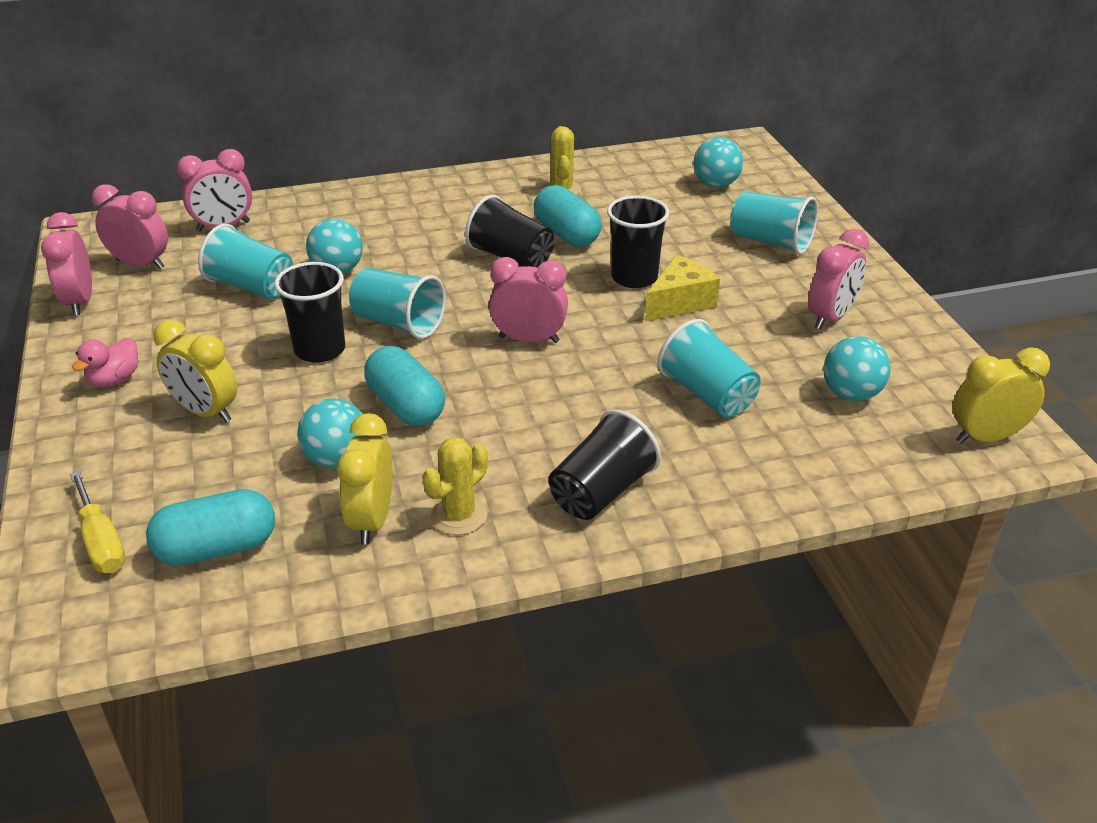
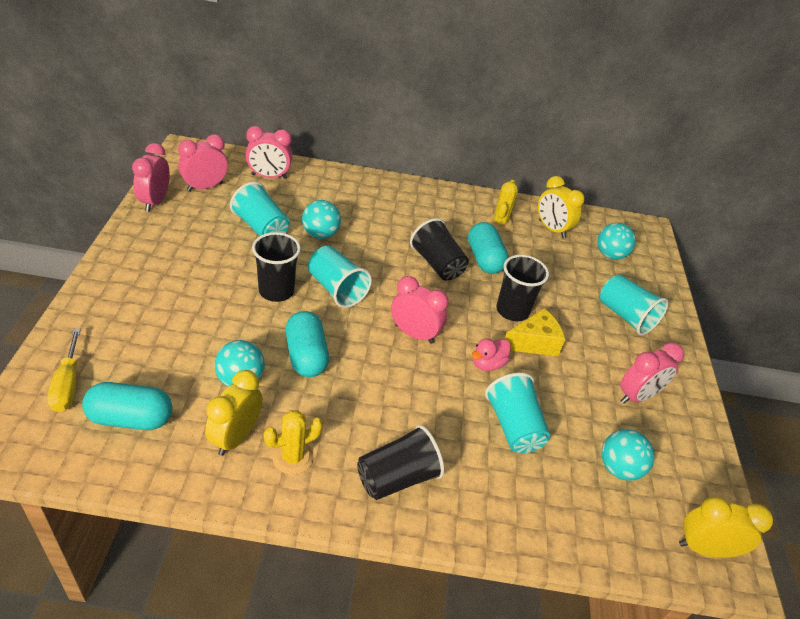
camera: 15 degrees right, 5 degrees up
pink duck [72,338,138,387] -> pink duck moved to [472,339,511,371]
pink clock [92,185,168,269] -> pink clock turned 75 degrees counterclockwise [178,135,228,192]
yellow clock [154,320,237,422] -> yellow clock moved to [538,176,585,238]

